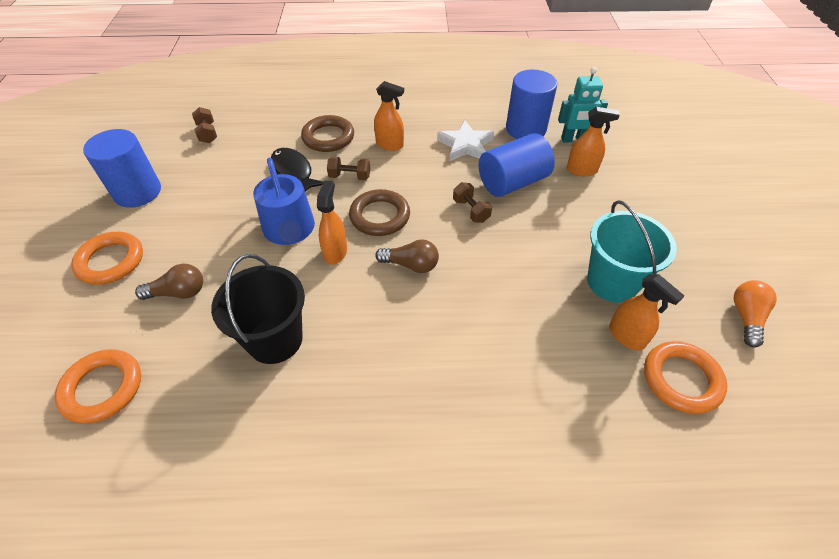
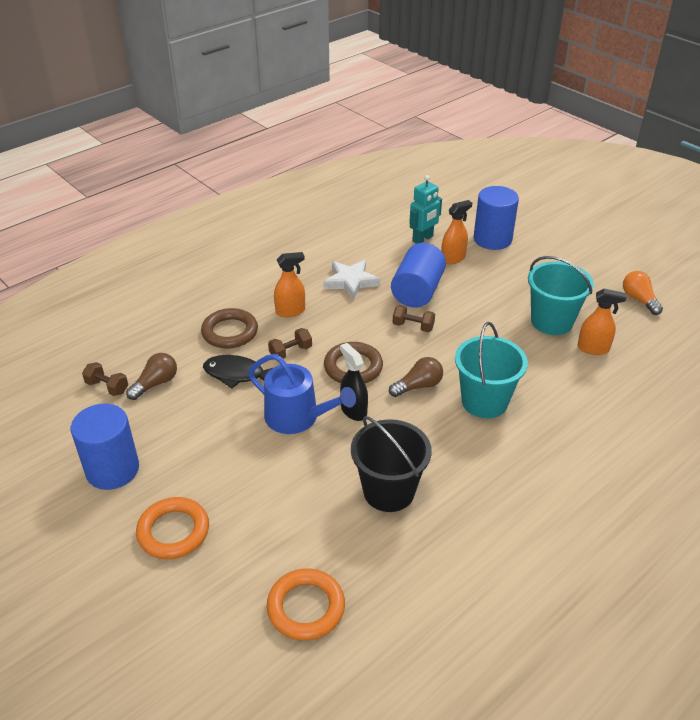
camera: 40 degrees left, 10 degrees down
brown light bulb [135,264,203,300] -> brown light bulb moved to [126,353,177,400]
orange spray bottle [317,180,347,265] -> black spray bottle [340,343,368,421]
blue cylinder [506,70,557,139] -> blue cylinder moved to [474,186,519,250]
orange ring [644,341,727,414] -> none
none -> turquoise bucket [455,322,528,418]

